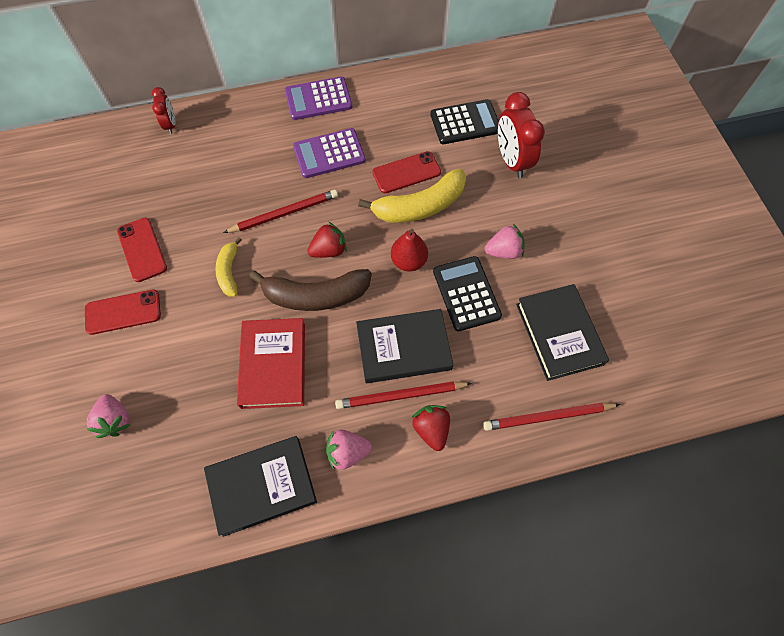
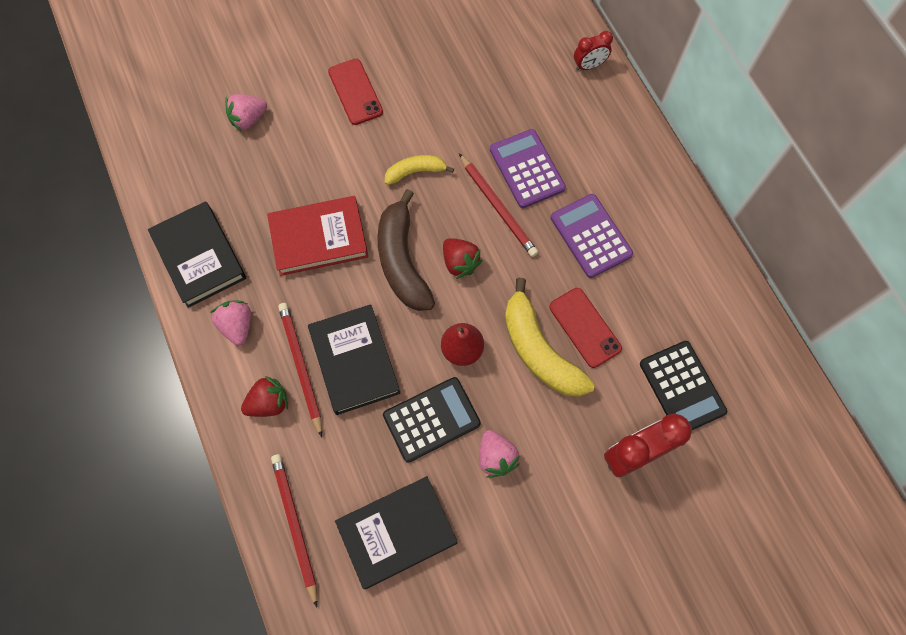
camera: 80 degrees right, 5 degrees up
red phone [117,218,167,282] -> none
purple calculator [285,76,352,120] -> purple calculator moved to [490,129,566,208]

